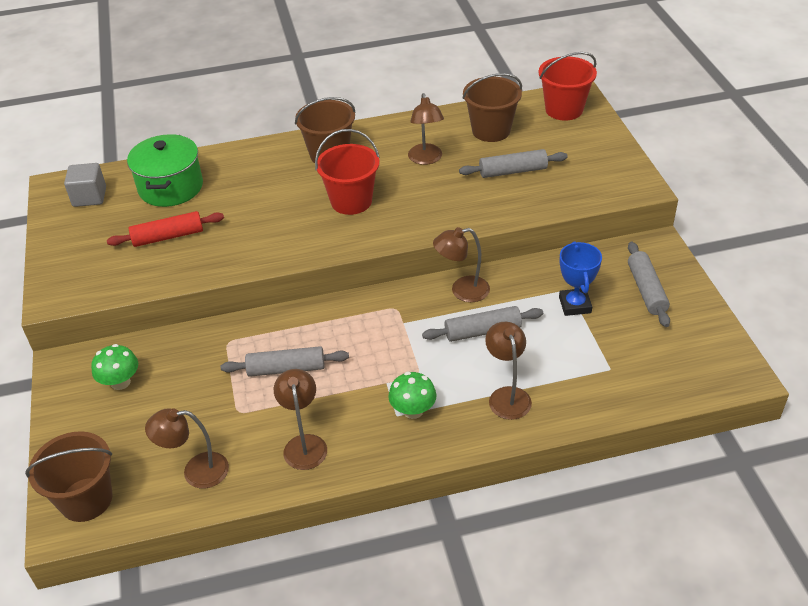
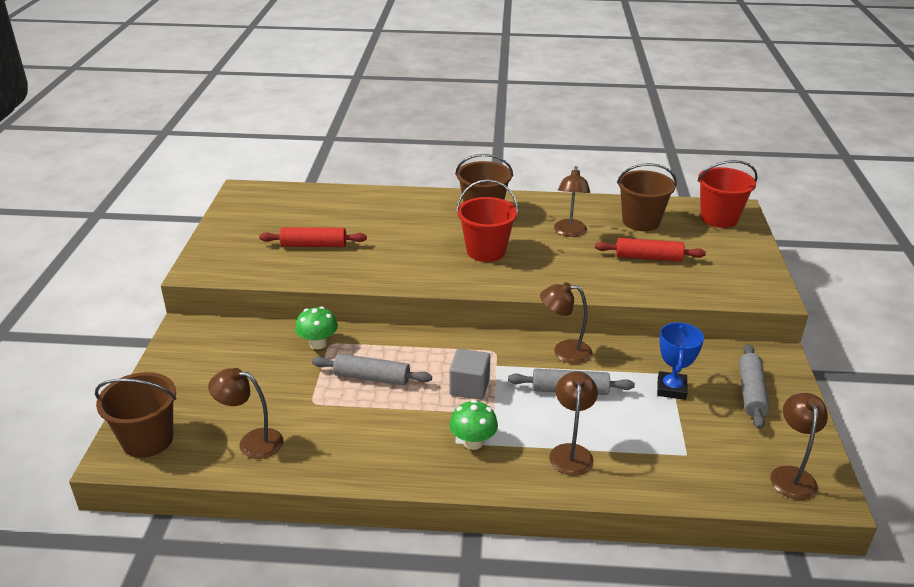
camera: 15 degrees right, 10 degrees down
grey cube [64,163,106,207] -> grey cube moved to [449,349,490,400]
green mushroom [91,344,138,390] -> green mushroom moved to [295,306,338,349]
green pot [127,134,203,207] -> none
brown lamp [274,369,327,470] -> brown lamp moved to [770,393,828,500]
grey rolling pin [459,149,568,178] -> red rolling pin [595,238,706,262]

